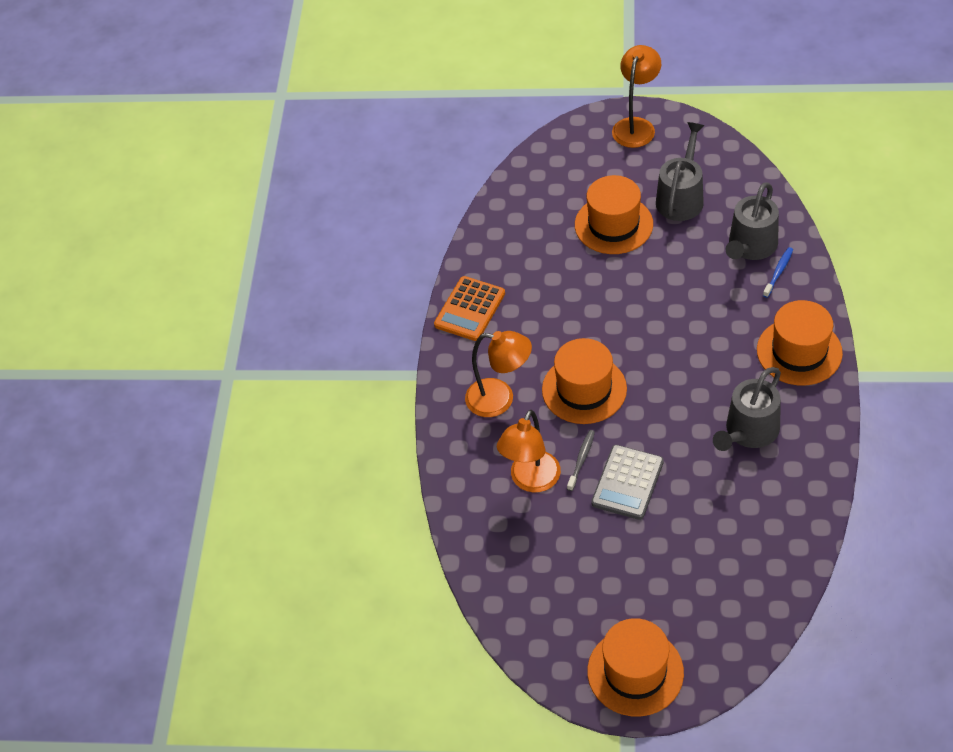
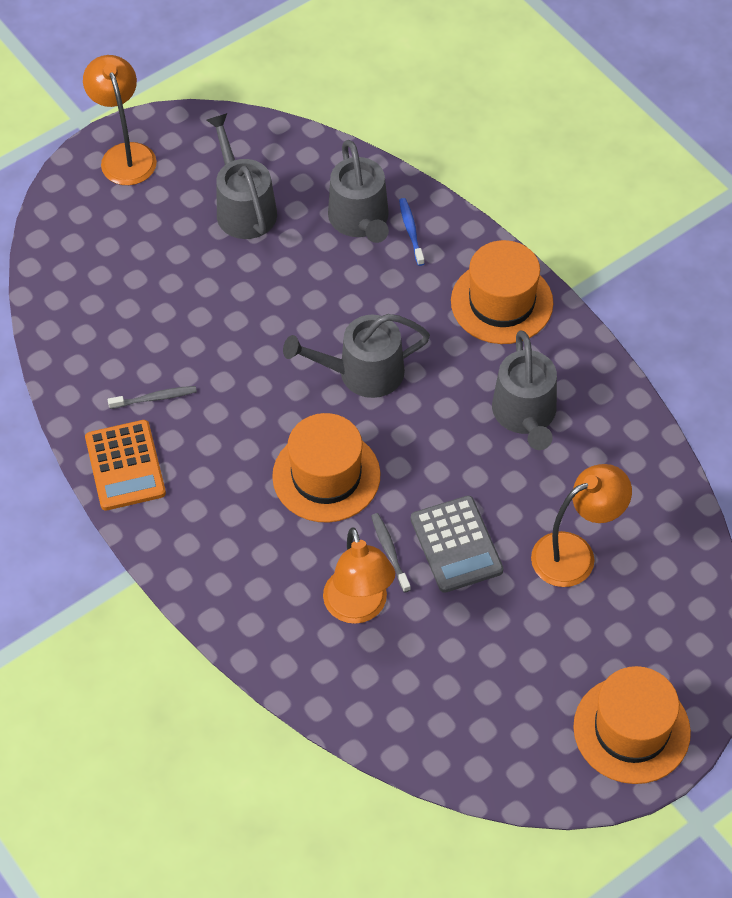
camera: 45 degrees left, 5 degrees up
orange lamp [465,331,532,417] -> orange lamp moved to [531,464,632,587]
orange hat [575,175,653,254] -> none
none -> grey toothbrush [108,386,197,409]
none -> grey watering can [283,314,430,398]

